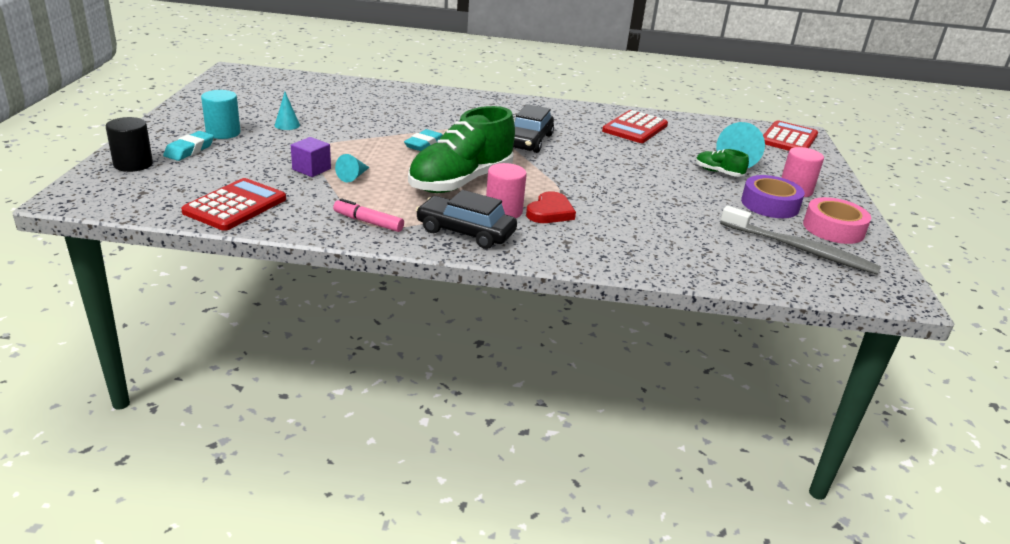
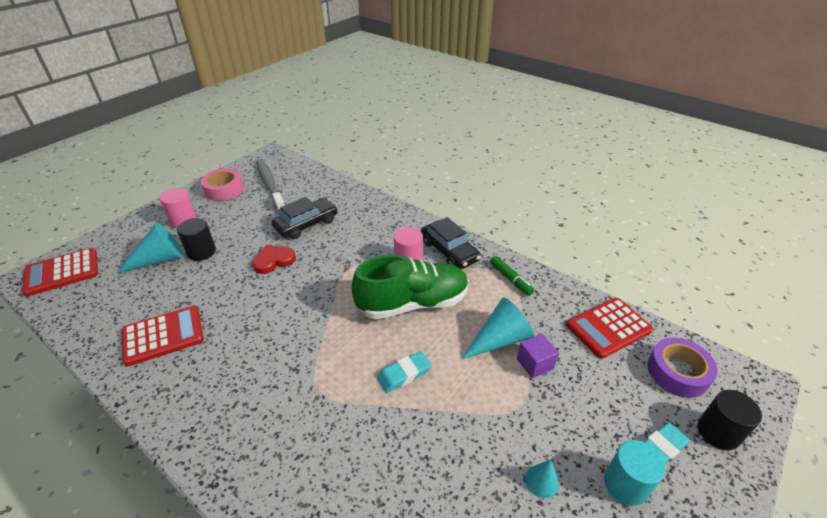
camera: 145 degrees left, 10 degrees up
pink marker [333,198,404,232] -> green marker [490,256,534,296]
turquoise cone [335,154,370,182] -> turquoise cone [462,297,534,359], size x1.88
black car [513,104,554,153] -> black car moved to [272,197,338,239]
red heart [526,191,576,223] -> red heart moved to [252,245,296,274]
green shoe [696,149,749,177] -> black cylinder [177,218,216,261]
purple tape [741,175,805,218] -> purple tape moved to [647,337,718,398]

